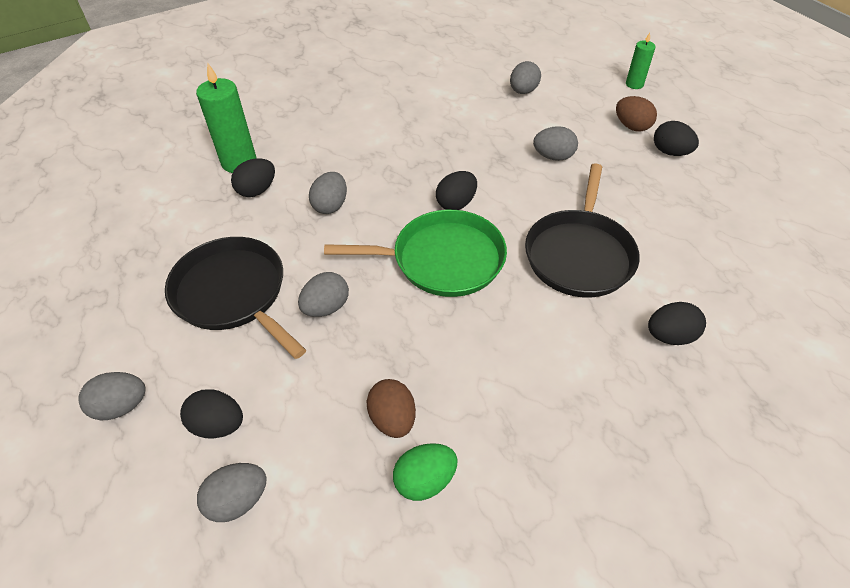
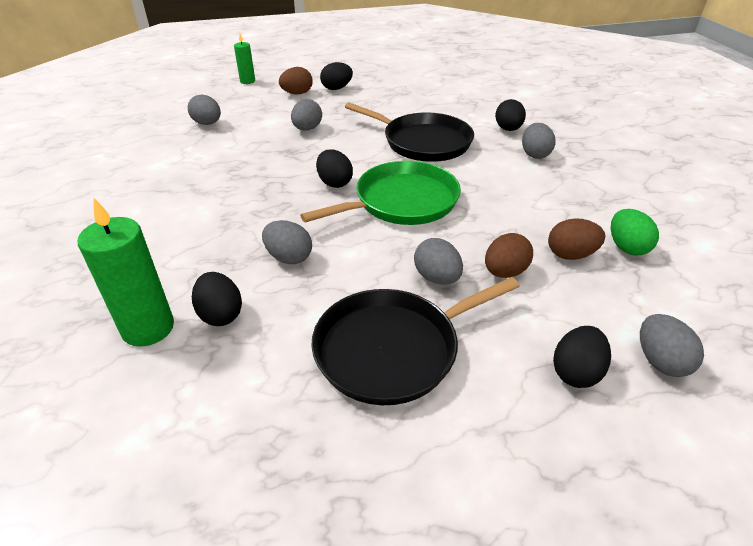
camera: 75 degrees left, 10 degrees down
grey egg [78,372,146,420] -> grey egg moved to [522,123,556,159]
green pan [324,210,507,297] -> green pan turned 45 degrees clockwise [300,161,461,225]
none -> brown egg [485,233,533,278]

